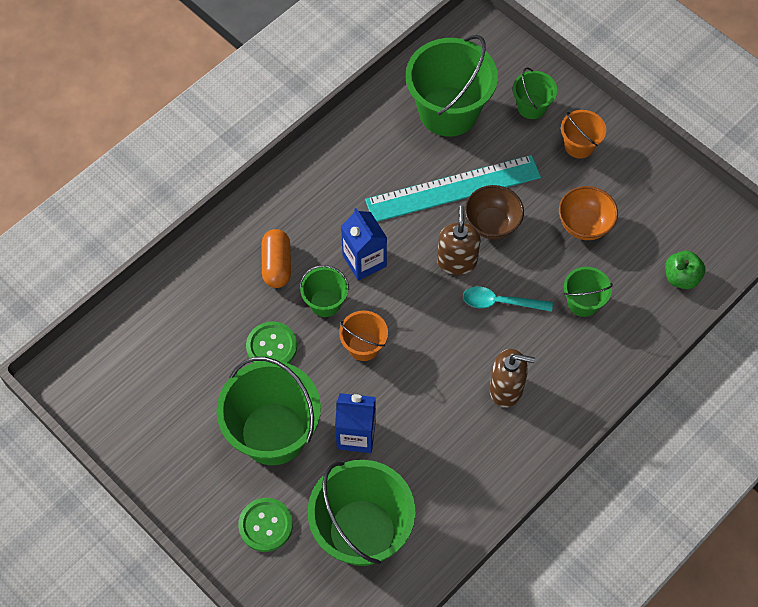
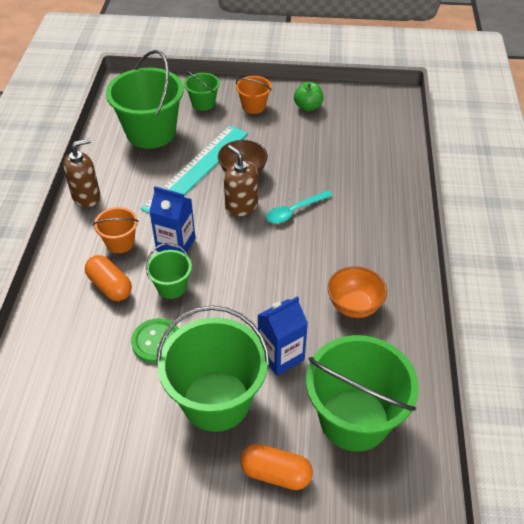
camera: 40 degrees left, 15 degrees down
green button [238,498,293,552] -> orange capsule [240,444,313,490]
orange bucket [339,310,388,361] -> orange bucket moved to [93,207,139,253]
brown soap dispenser [489,349,535,407] -> brown soap dispenser moved to [63,138,100,207]
orange bowl [559,186,618,240] -> orange bowl moved to [328,266,387,318]
green bucket [564,267,613,317] -> none
green apple [665,251,705,289] -> green apple moved to [294,82,323,111]

